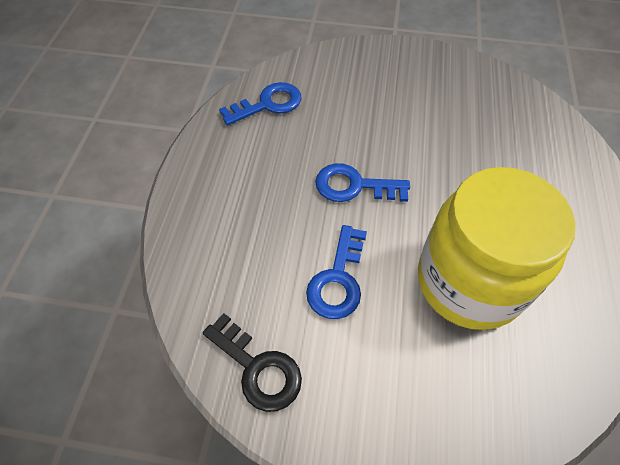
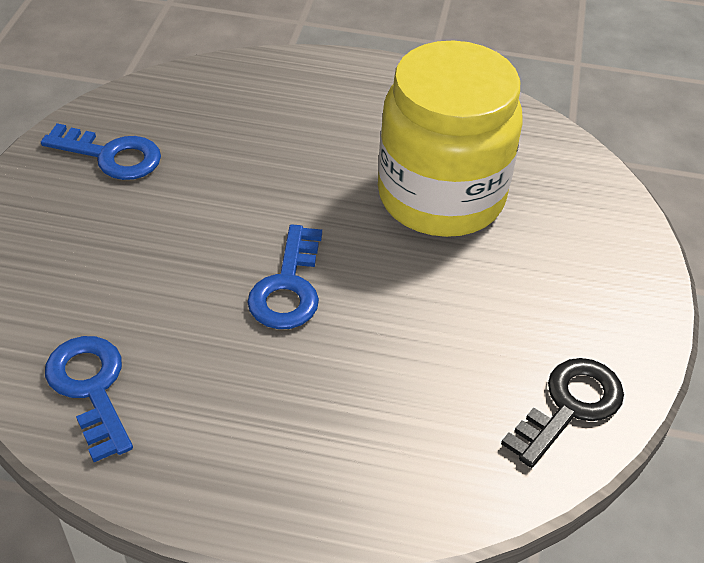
camera: 90 degrees left, 10 degrees down
blue key [306,225,367,319] -> blue key moved to [41,123,161,180]

